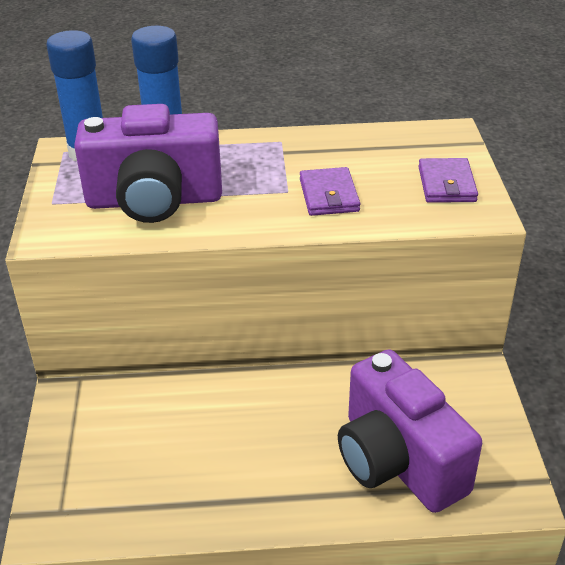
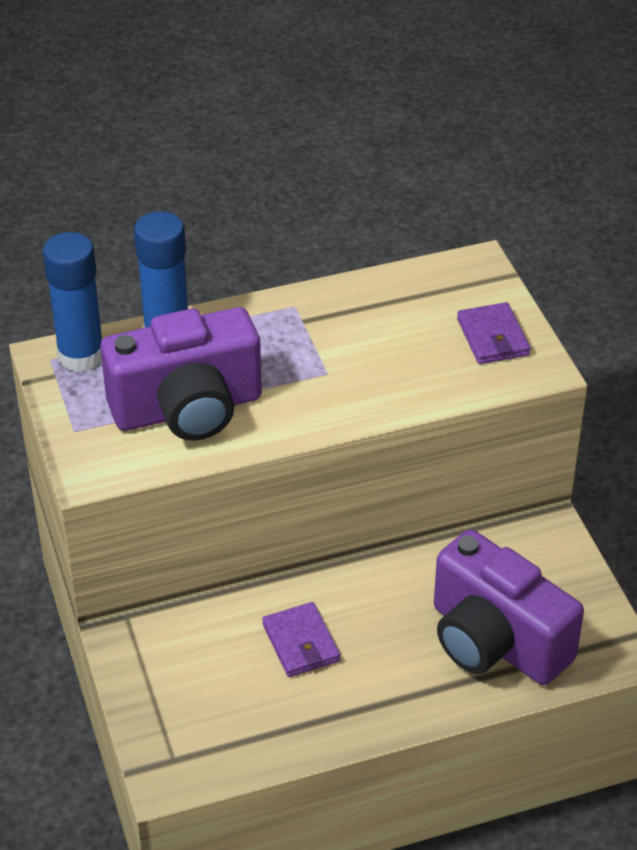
camera: 15 degrees left, 5 degrees up
purple wallet [300,167,360,216] -> purple wallet moved to [262,602,340,677]

